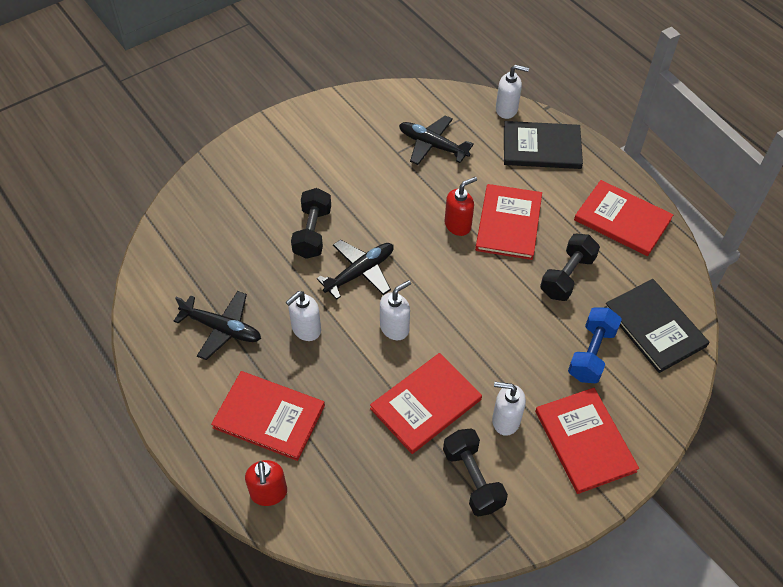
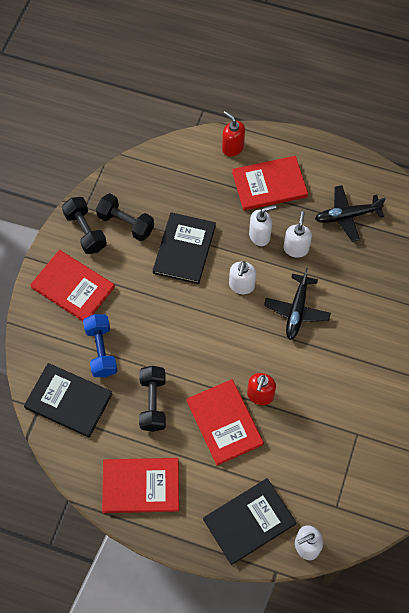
camera: 145 degrees right, 10 degrees up
black dumbbell [291,188,331,259] -> black dumbbell moved to [62,197,107,254]
red book [370,353,482,454] -> black book [153,212,216,284]
black plane [399,116,474,165] -> none
white soap dispenser [492,382,526,436] -> white soap dispenser moved to [249,205,276,246]

